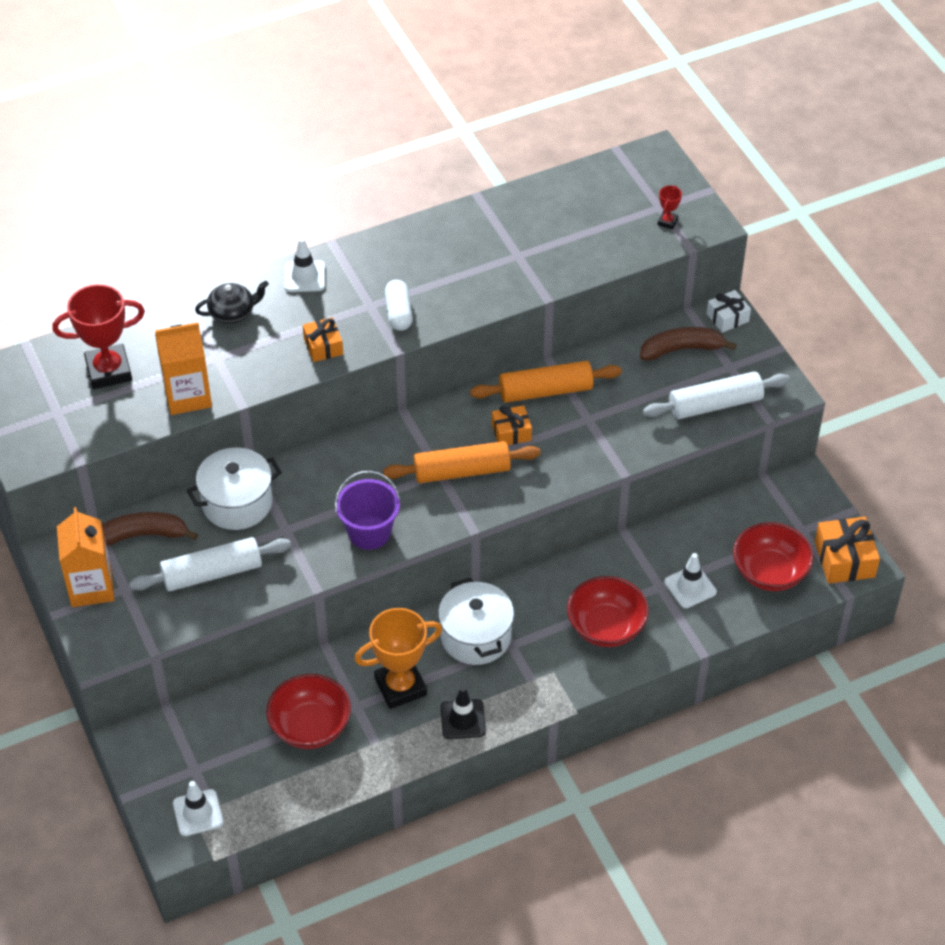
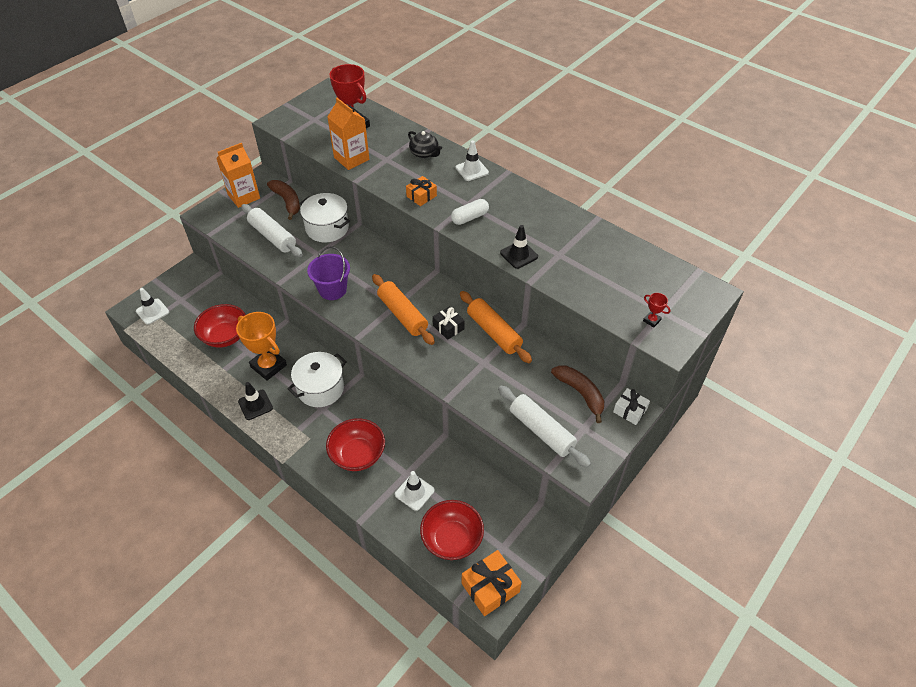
camera: 65 degrees right, 0 degrees up
orange gift [492,405,532,445] -> black gift [433,306,464,340]
red trophy [658,185,682,229] -> red trophy turned 45 degrees clockwise [643,293,670,328]
none -> black traffic cone [500,225,538,269]

